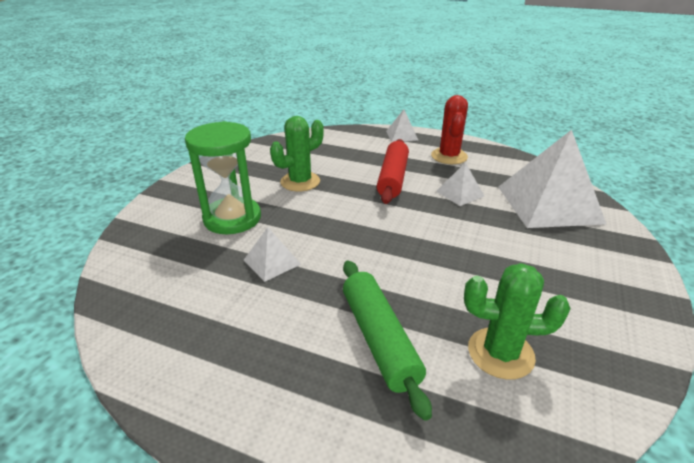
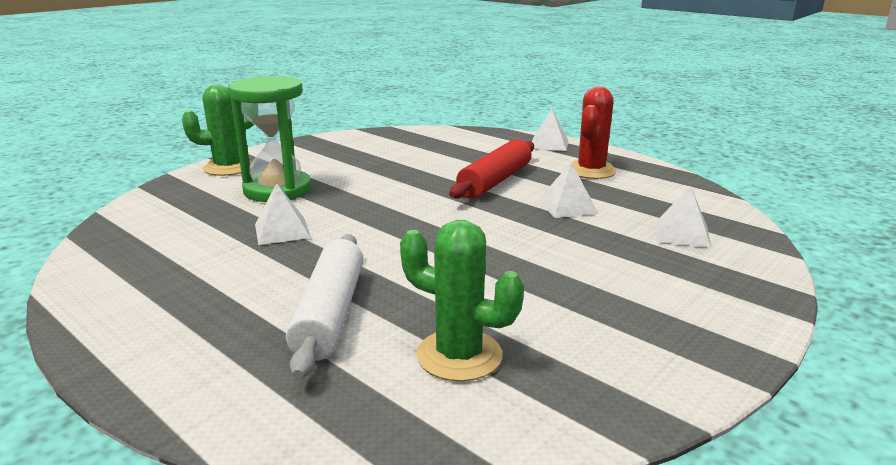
camera: 20 degrees right, 10 degrees down
green cactus [270,116,324,192] -> green cactus moved to [182,84,254,176]
green rolling pin [343,260,432,421] -> white rolling pin [286,234,363,379]
white pyramid [498,130,606,228] -> white pyramid [656,186,711,248], size x0.46

